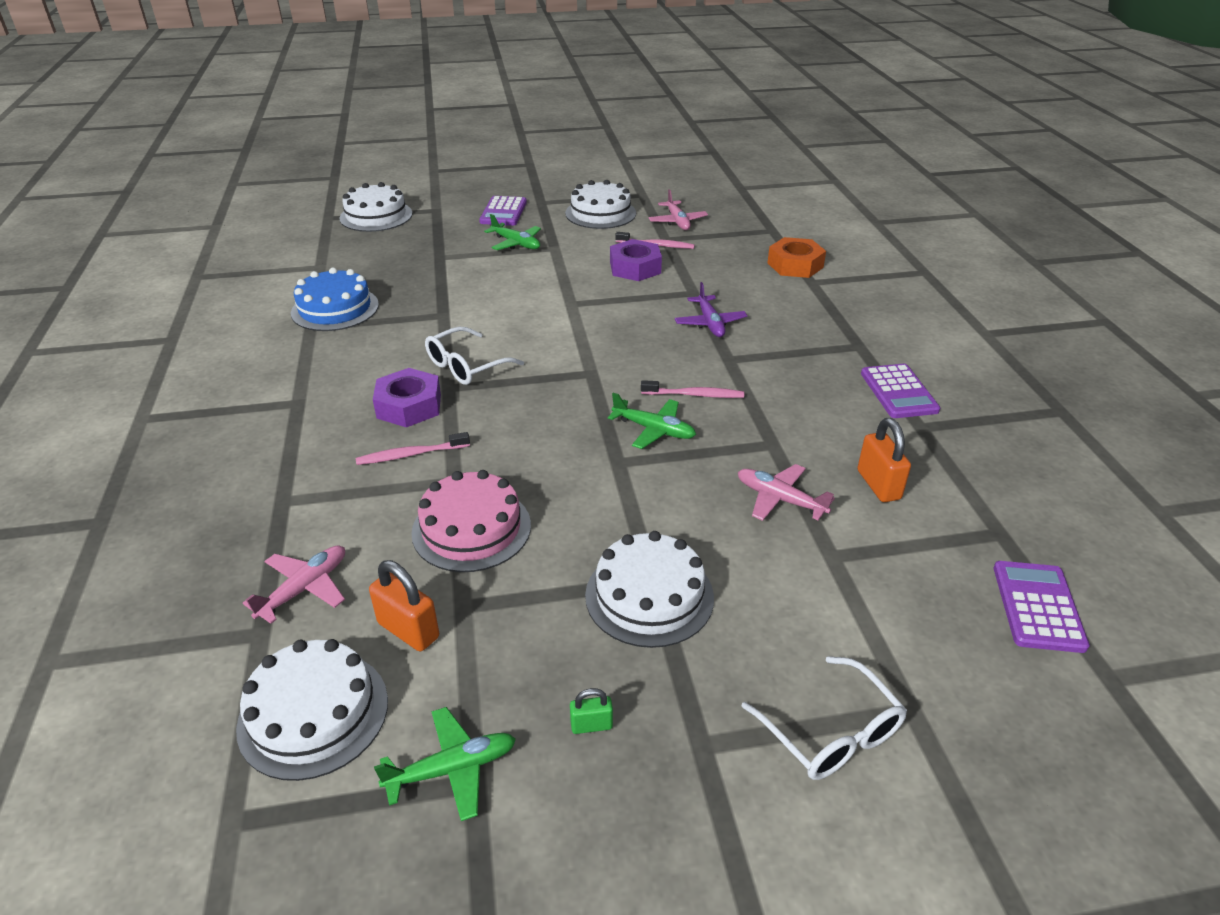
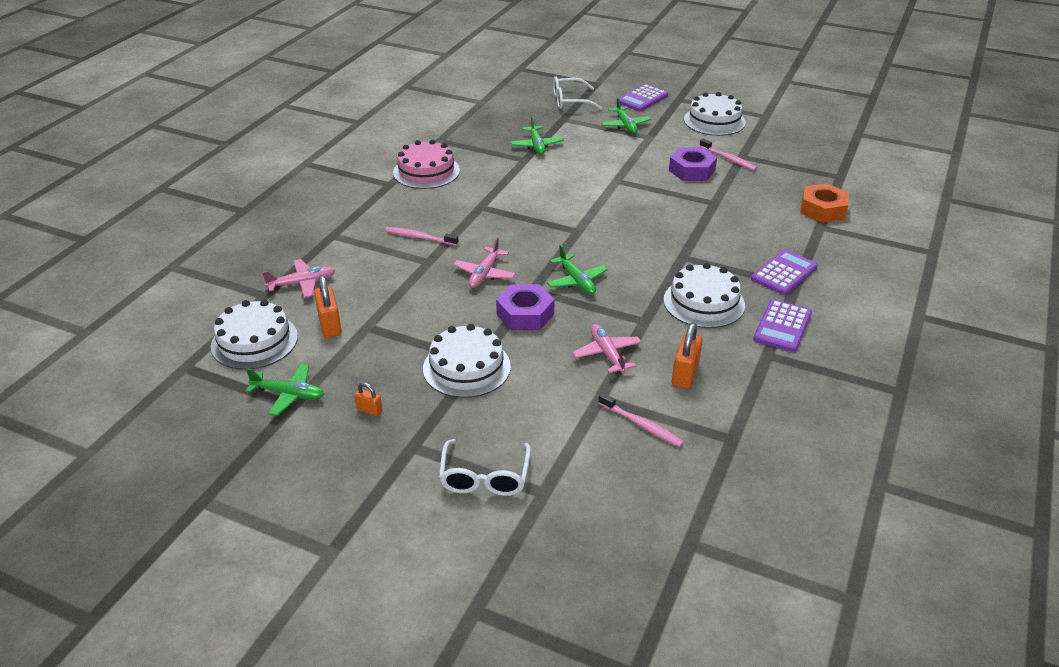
camera: 35 degrees right, 0 degrees up
blue cake [291,268,379,331] -> none
white cake [339,182,413,232] -> white cake moved to [664,263,745,328]
purple nut [373,368,441,428] -> purple nut moved to [496,284,555,330]
pink cake [411,470,531,572] -> pink cake moved to [393,140,460,189]
white glasses [425,327,524,385] -> white glasses moved to [553,76,602,110]
green padlock [570,688,613,734] -> orange padlock [354,382,382,417]
pink toothbrush [641,380,744,398] -> pink toothbrush moved to [598,393,684,447]
pink plane [649,189,708,230] -> pink plane moved to [453,237,516,288]
purple plane [675,282,747,337] -> none
purple calculator [994,561,1090,653] -> purple calculator moved to [751,250,818,295]
none -> green plane [510,116,564,155]

